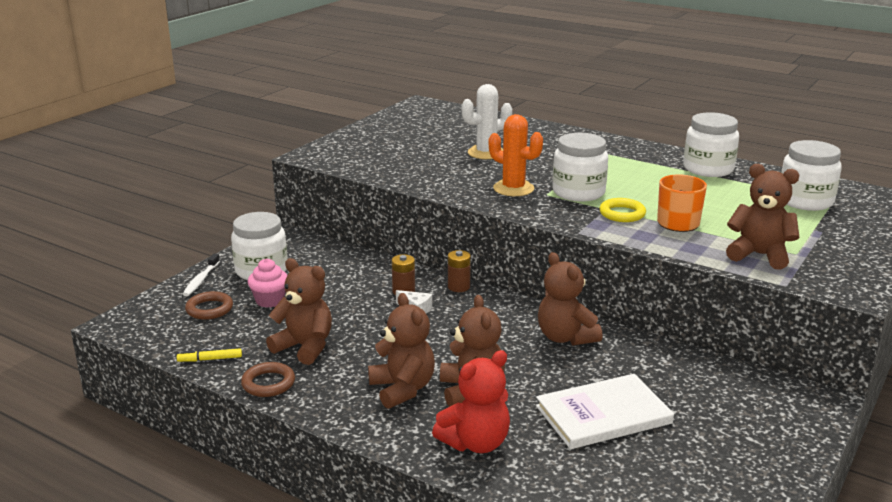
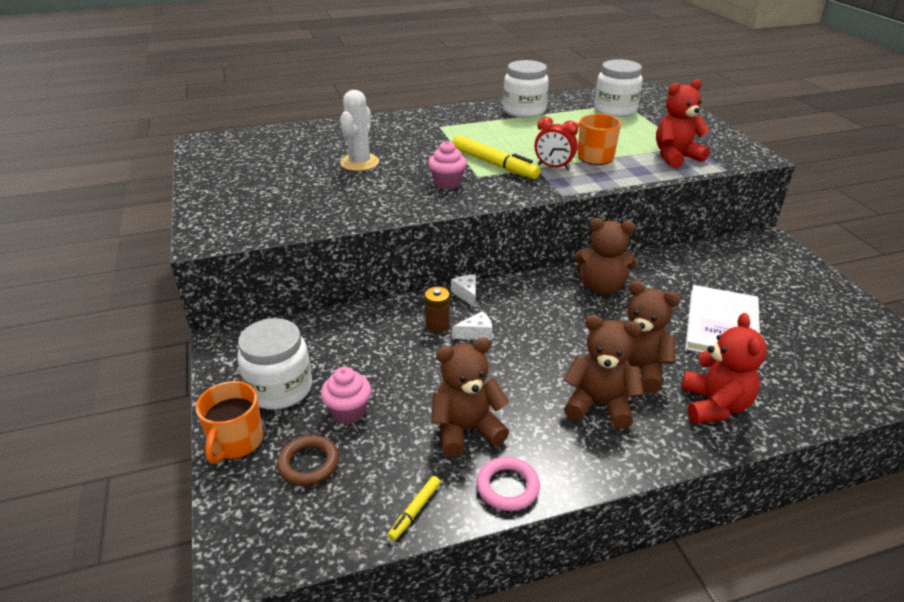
camera: 50 degrees left, 10 degrees up
white toothbrush [183,254,220,296] -> orange mug [195,381,263,464]
brown ring [241,362,295,397] -> pink ring [477,457,540,511]
brown battery [448,250,471,292] -> white cheese [451,275,476,308]
orange cactus [489,114,543,196] -> pink cupcake [428,141,467,189]
white jar [552,133,608,202] -> yellow marker [452,135,540,179]
yellow ring [599,198,646,222] -> red clock [534,117,578,170]
brown teddy bear [726,164,799,270] -> red teddy bear [656,79,710,168]

